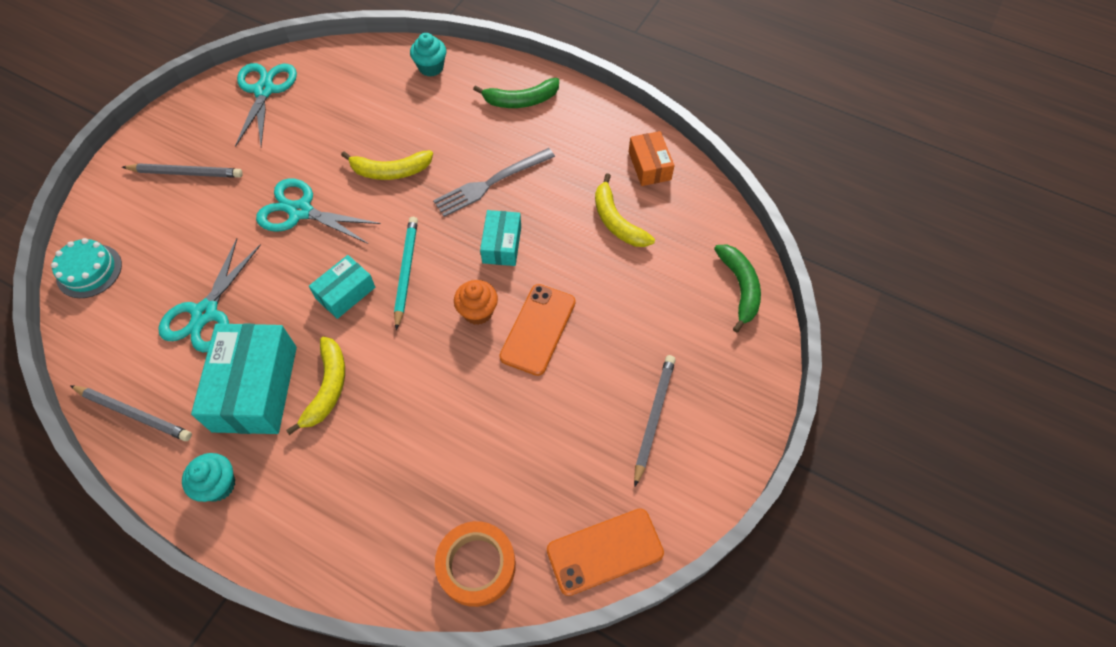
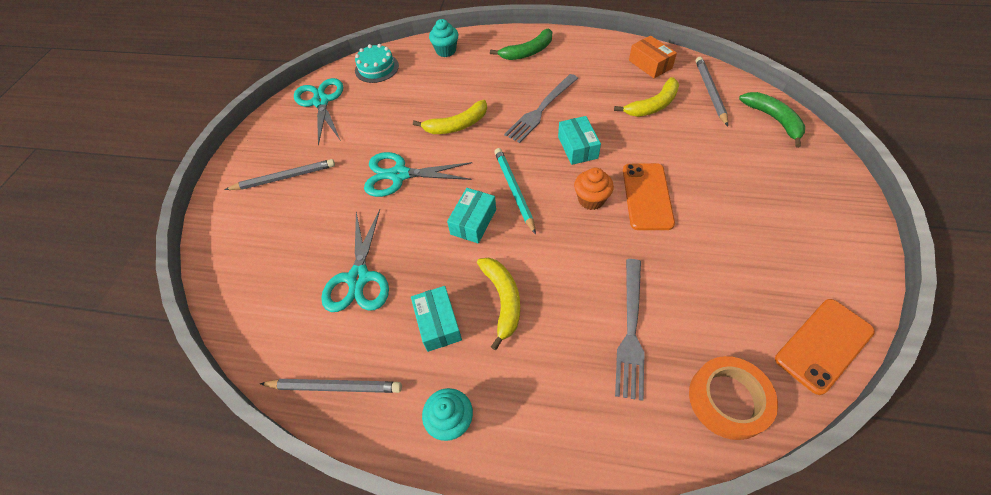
camera: 15 degrees left, 5 degrees down
turquoise cake [51,238,122,298] -> turquoise cake moved to [355,44,399,83]
turquoise box [191,323,297,434] -> turquoise box [411,286,462,352], size x0.55
yellow banana [595,173,655,247] -> yellow banana turned 75 degrees counterclockwise [614,77,679,117]
grey pencil [634,355,676,486] -> grey pencil moved to [696,57,728,126]
none -> grey fork [615,259,644,401]

